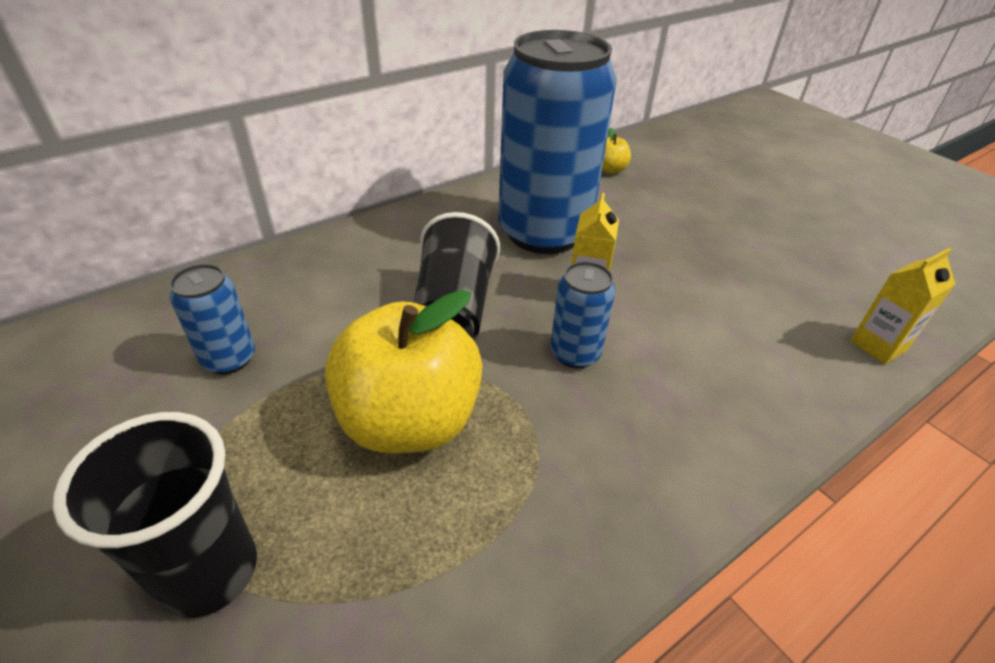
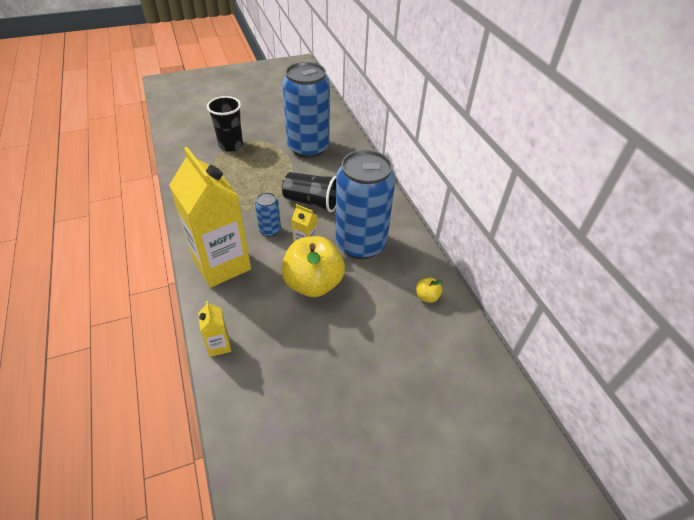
camera: 105 degrees right, 5 degrees up
blue can [169,264,255,374] -> blue can [282,62,330,158], size x2.28
yellow apple [325,290,483,453] -> yellow apple moved to [281,236,345,297]
none -> yellow carton [169,147,251,288]

